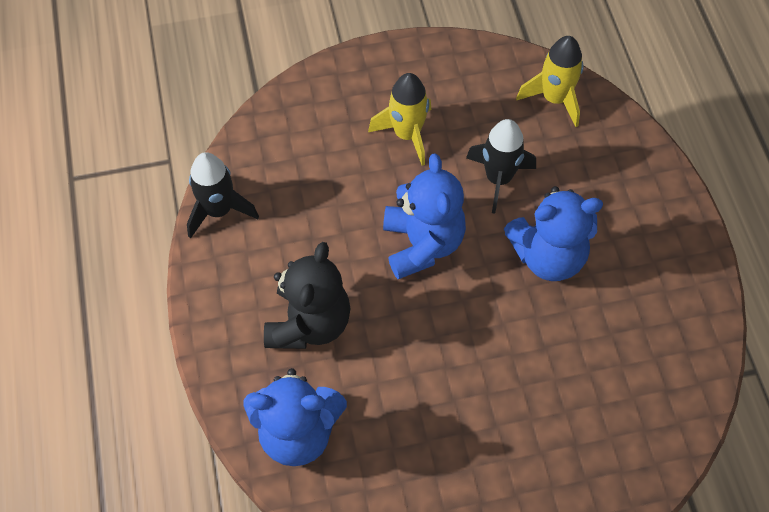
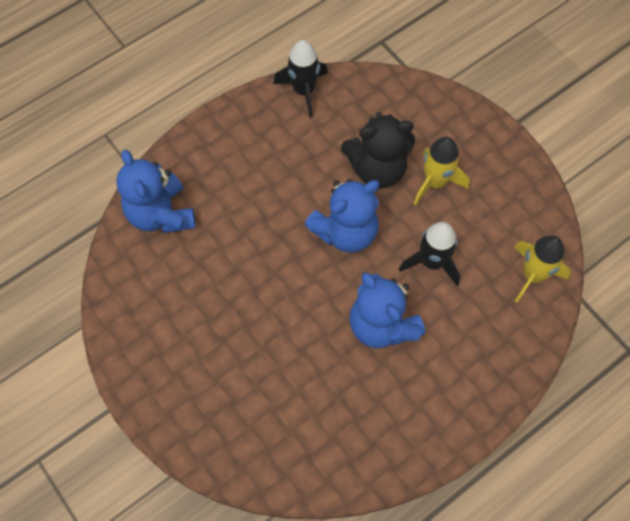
camera: 65 degrees right, 5 degrees up
black teddy bear [264,242,351,349] -> black teddy bear moved to [341,112,415,188]

